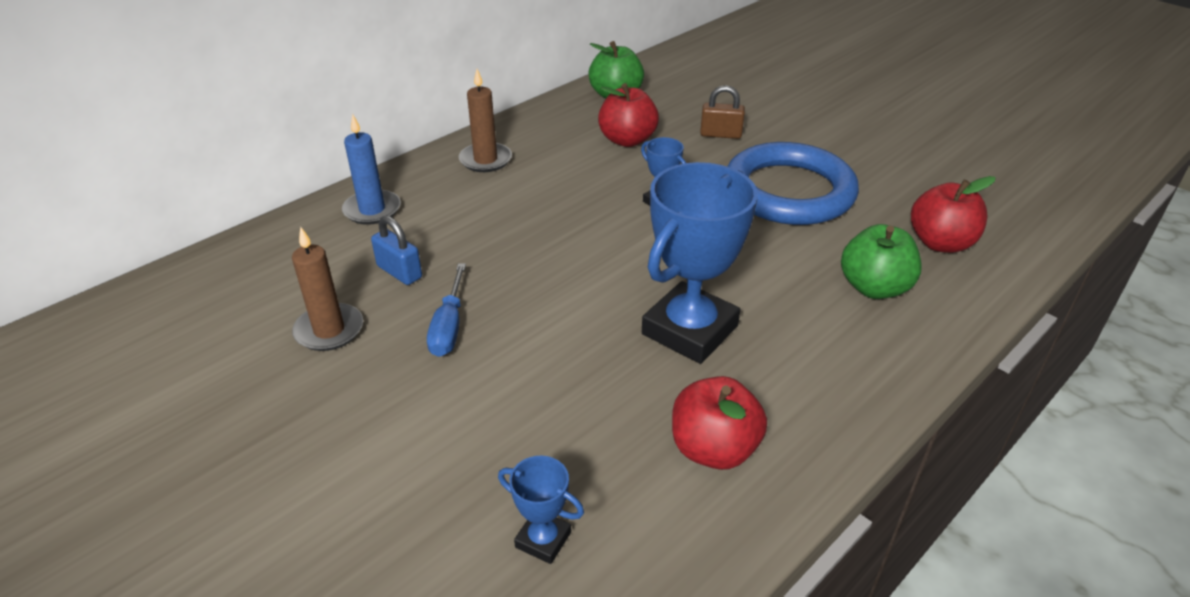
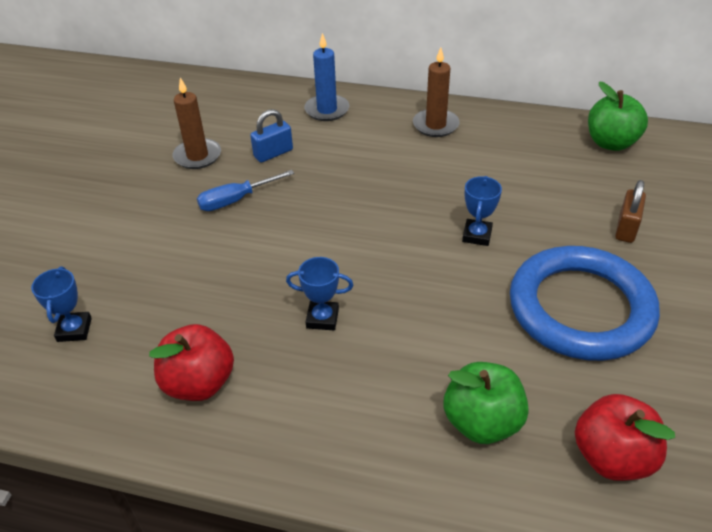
camera: 60 degrees right, 5 degrees up
blue padlock [371,216,422,285] -> blue padlock turned 45 degrees clockwise [250,109,293,162]
red apple [598,83,659,147] -> none
blue trophy [642,162,758,364] -> blue trophy [286,257,353,330], size x0.46
brown padlock [700,85,745,139] -> brown padlock turned 45 degrees clockwise [615,180,646,243]

